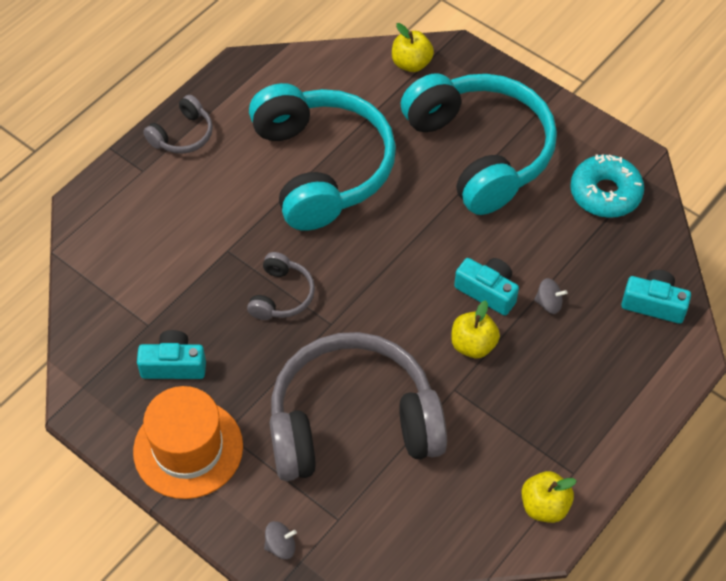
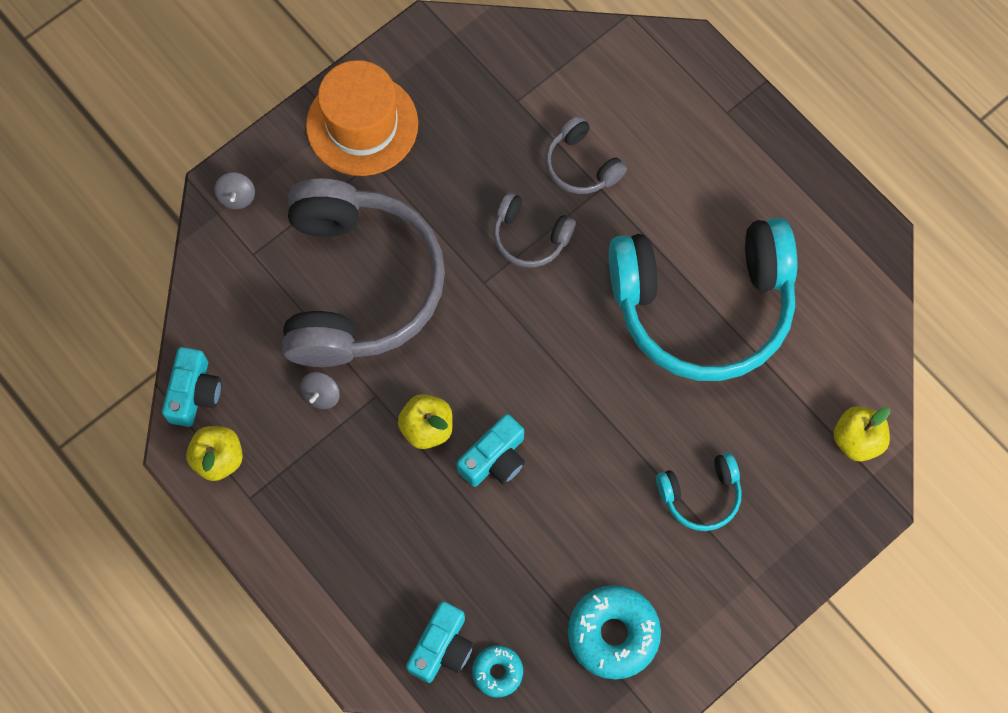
camera: 100 degrees right, 15 degrees up
turquoise camera [137,330,206,379] -> turquoise camera moved to [162,347,222,427]
grey headphones [143,95,213,154] -> grey headphones moved to [546,116,627,194]
turquoise headphones [400,73,557,215] -> turquoise headphones [656,452,742,531], size x0.43
grey spinning top [534,278,567,314] -> grey spinning top moved to [300,372,340,409]
none -> turquoise donut [472,645,523,698]

